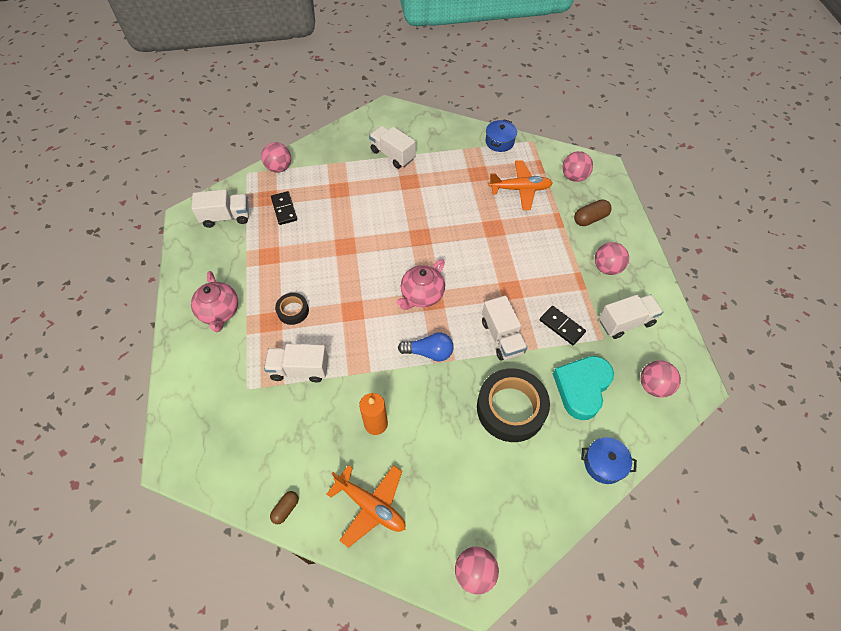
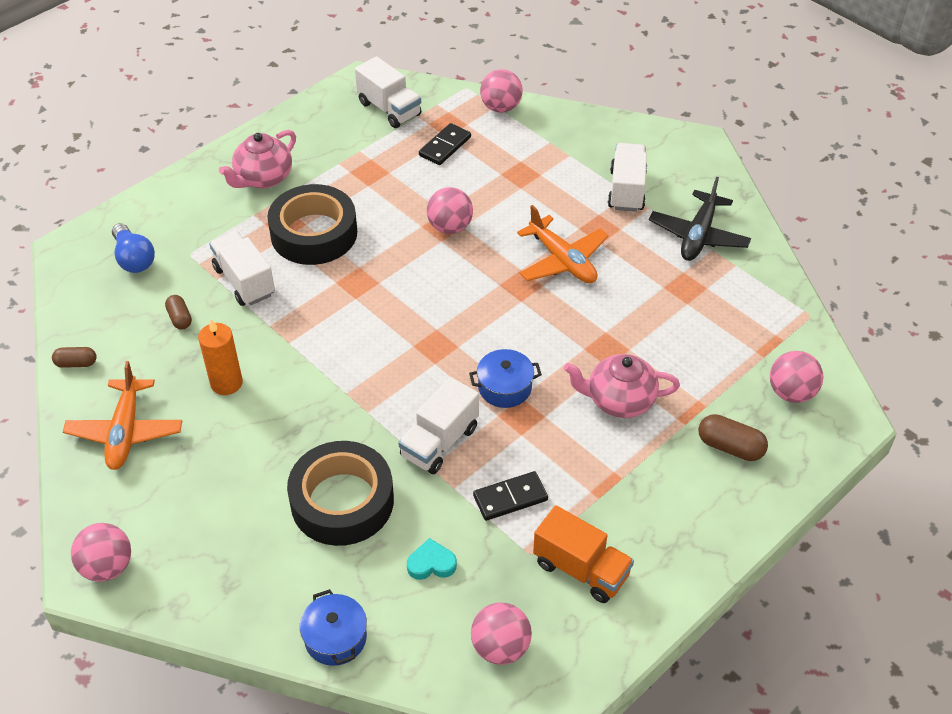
camera: 55 degrees right, 10 degrees down
black tape [275,293,309,325] -> black tape [267,184,357,265], size x2.00
pink teapot [396,259,445,310] -> pink teapot moved to [564,354,680,418]
blue light bulb [398,332,454,361] -> blue light bulb moved to [112,223,155,273]
blue pot [485,120,517,152] -> blue pot moved to [469,349,542,408]
orange plane [488,160,553,210] -> orange plane moved to [517,205,609,283]
black domino [540,306,586,345] -> black domino turned 60 degrees clockwise [473,471,548,521]
turquoise heart [553,356,614,420] -> turquoise heart [407,538,457,580], size x0.47
pink ball [595,242,629,275] -> pink ball moved to [427,187,473,234]
white truck [599,294,663,339] -> orange truck [533,505,634,603]
none -> brown capsule [165,295,192,329]
none -> black plane [649,177,751,261]

